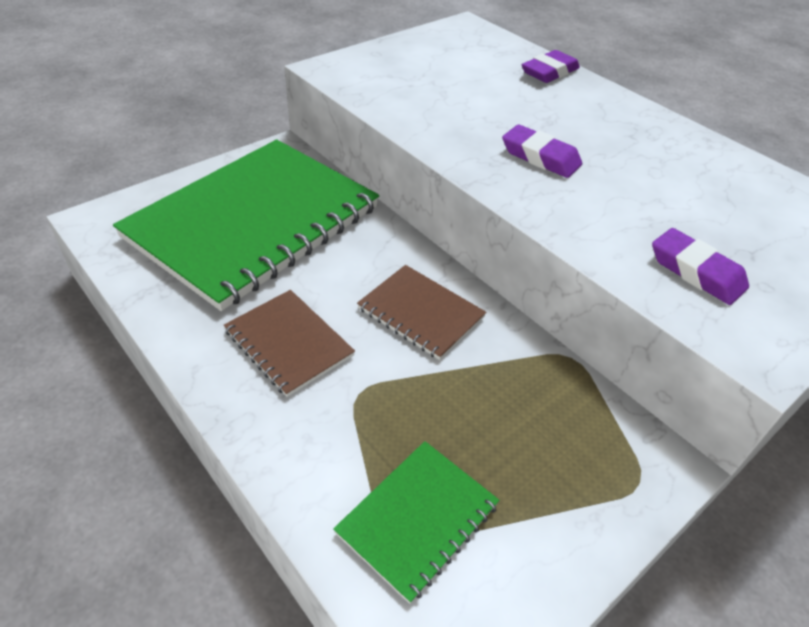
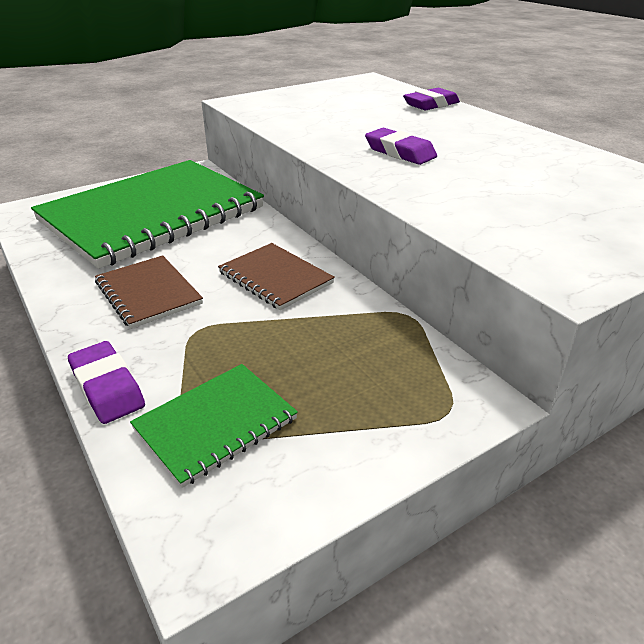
camera: 10 degrees right, 10 degrees down
purple eraser [652,228,749,305] -> purple eraser moved to [68,341,145,424]

